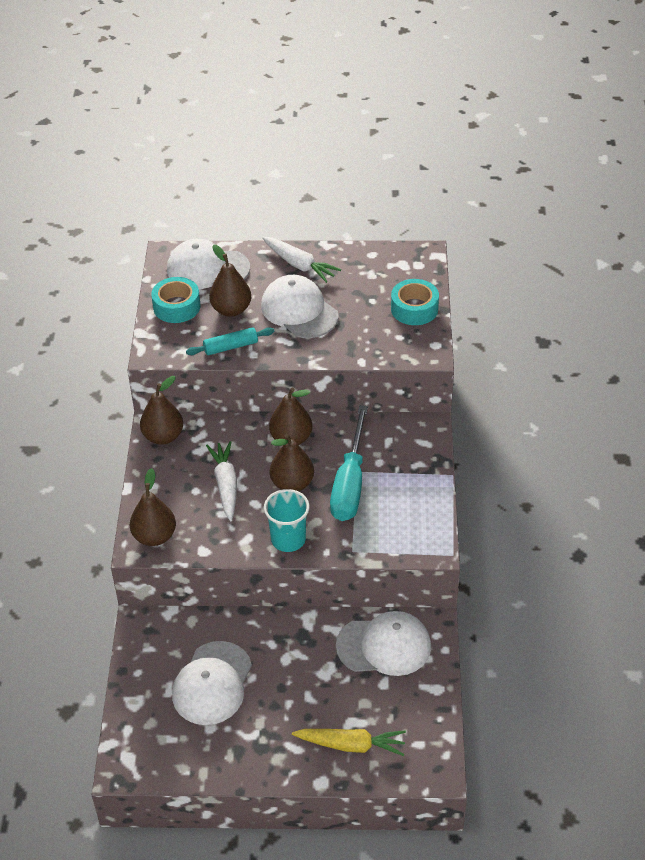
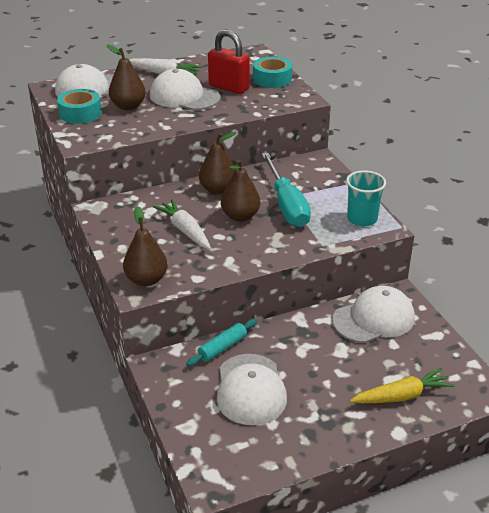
camera: 25 degrees left, 10 degrees down
brown pear [140,376,183,445] -> none
turquoise rolling pin [186,327,275,355] -> turquoise rolling pin moved to [186,319,257,366]
turquoise cup [264,489,310,552] -> turquoise cup moved to [346,171,386,227]
none -> red padlock [208,30,250,94]

